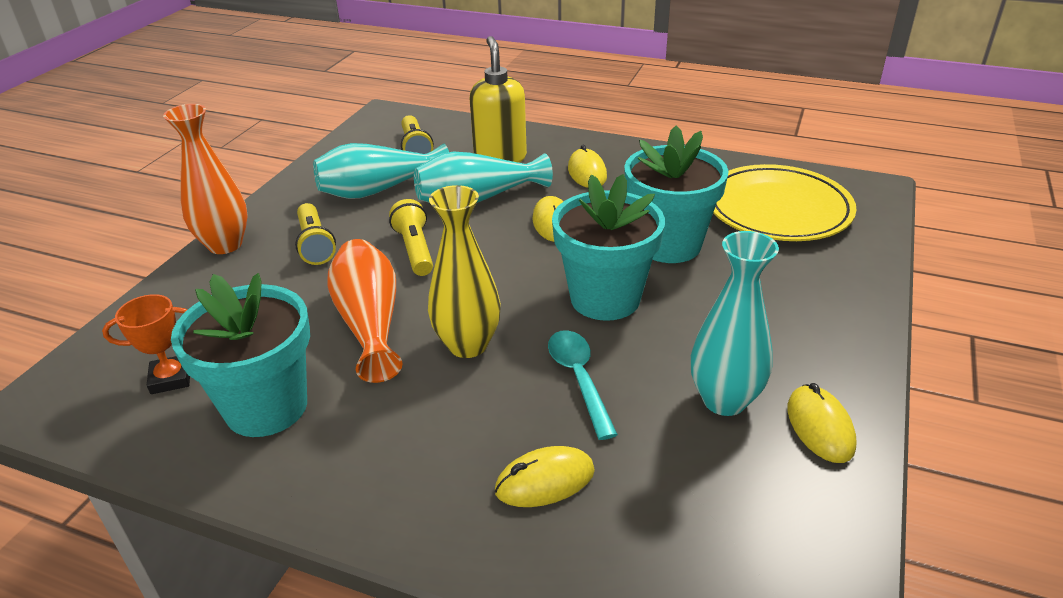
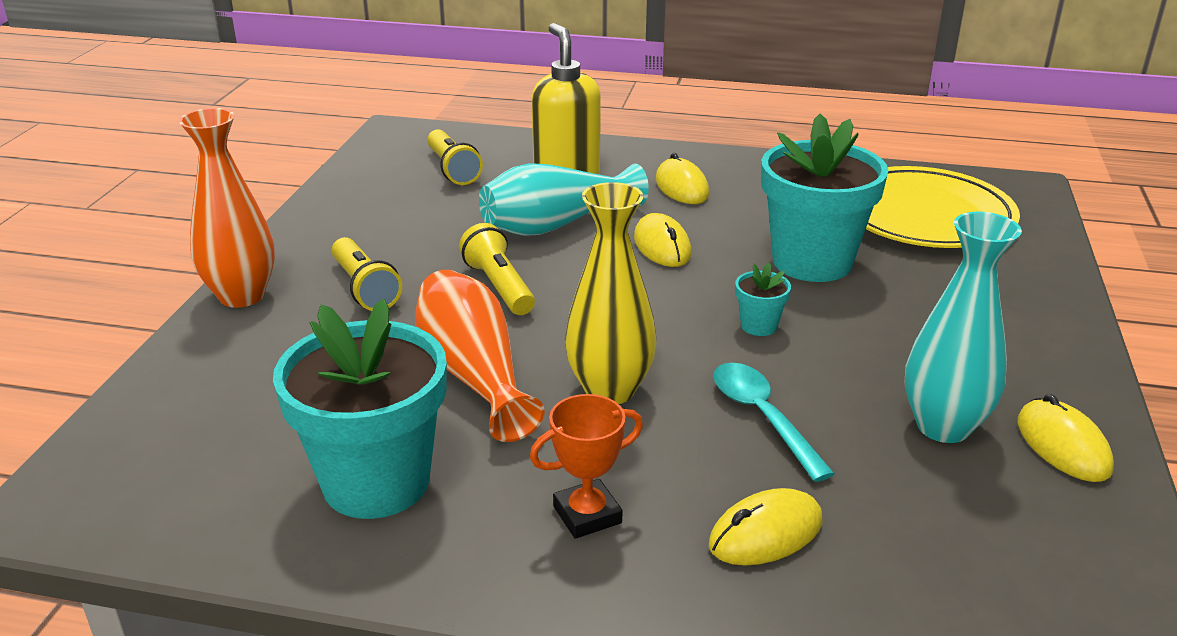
camera: 10 degrees left, 5 degrees down
orange trophy [102,294,190,394] -> orange trophy moved to [530,394,643,539]
turquoise vase [313,143,449,199] -> none
turquoise flower pot [552,174,665,321] -> turquoise flower pot [735,263,791,336], size x0.42

